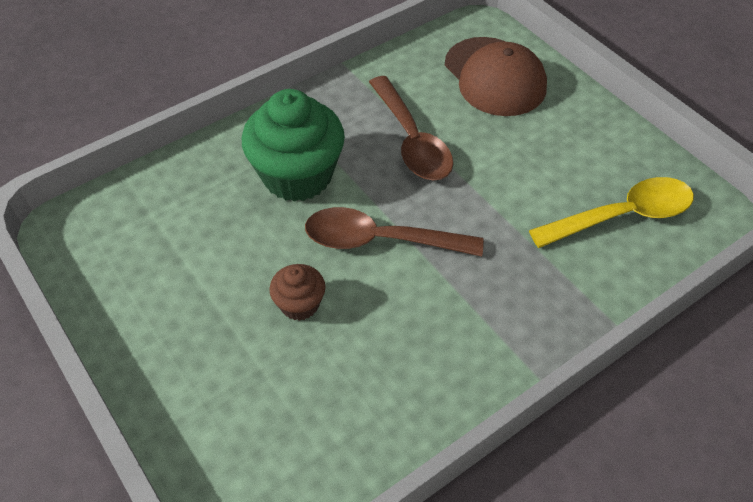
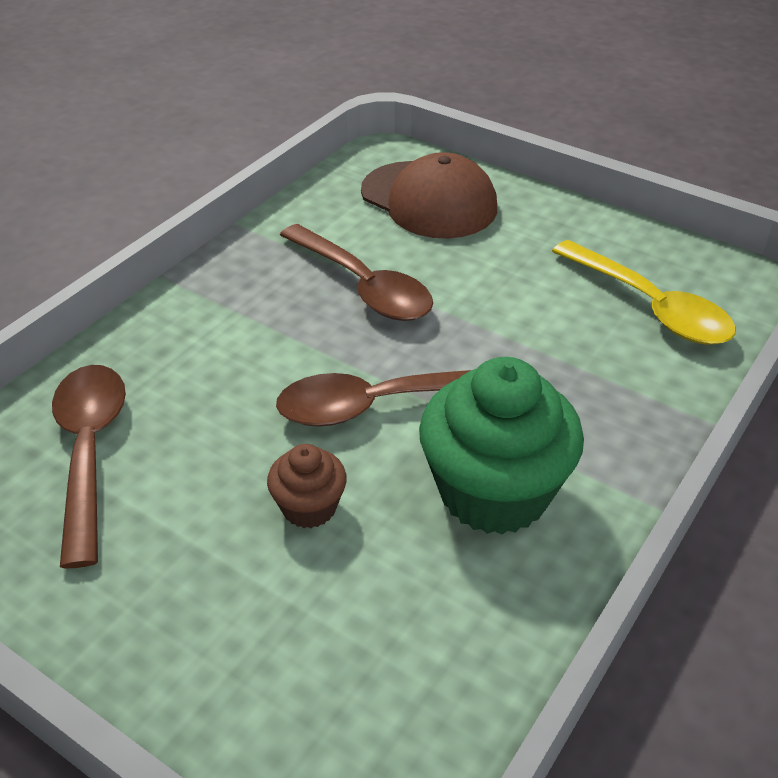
camera: 20 degrees left, 10 degrees down
green cupcake [242,89,345,202] -> green cupcake moved to [419,357,584,535]
yellow spoon [529,177,694,248] -> yellow spoon turned 90 degrees clockwise [552,240,736,345]
none -> brown spoon [52,365,126,568]

